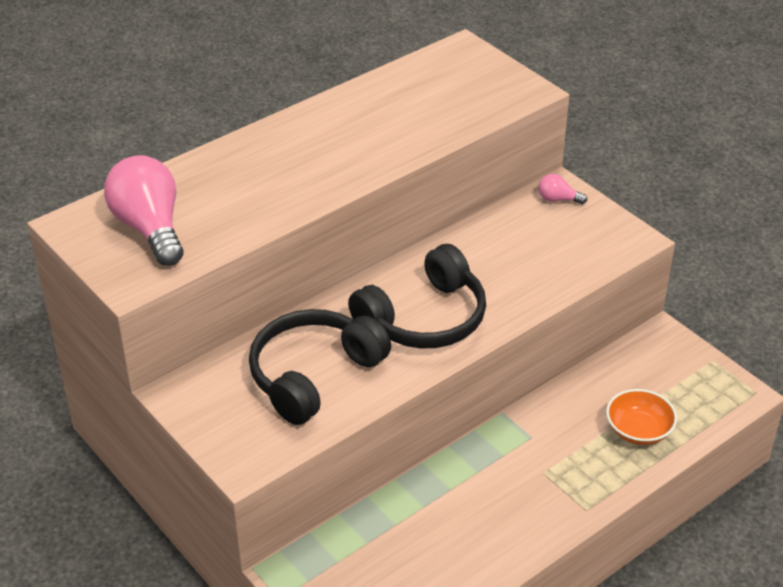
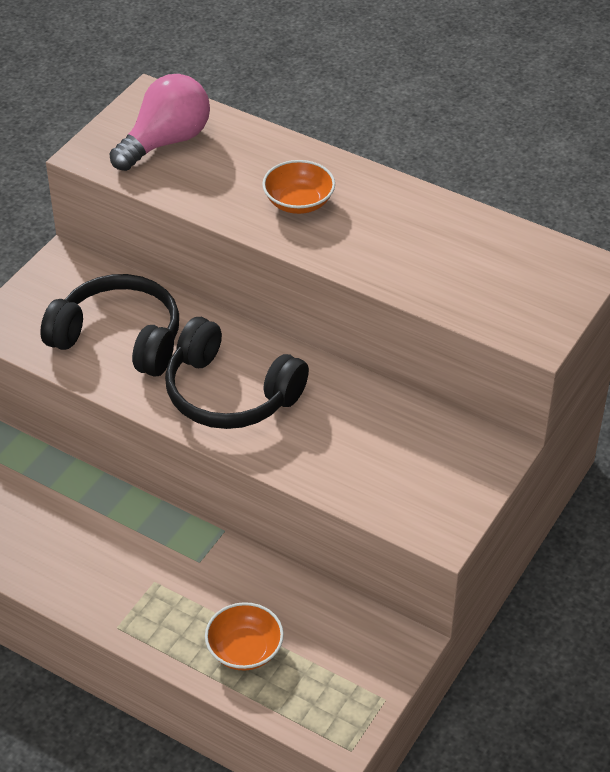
camera: 70 degrees right, 5 degrees up
pink light bulb [539,174,587,204] -> none
none -> orange bowl [262,160,335,214]

